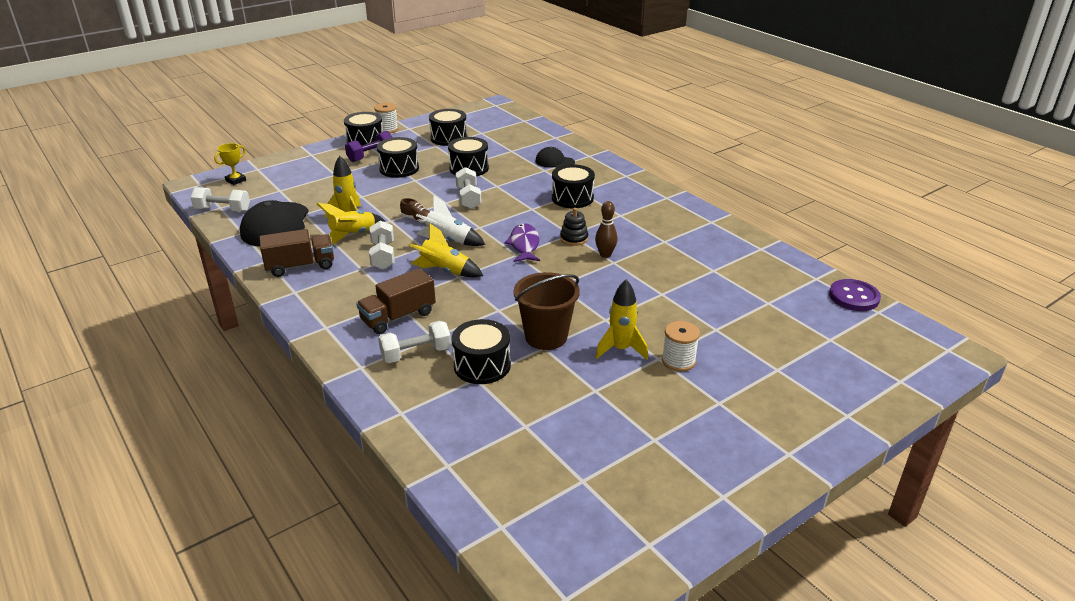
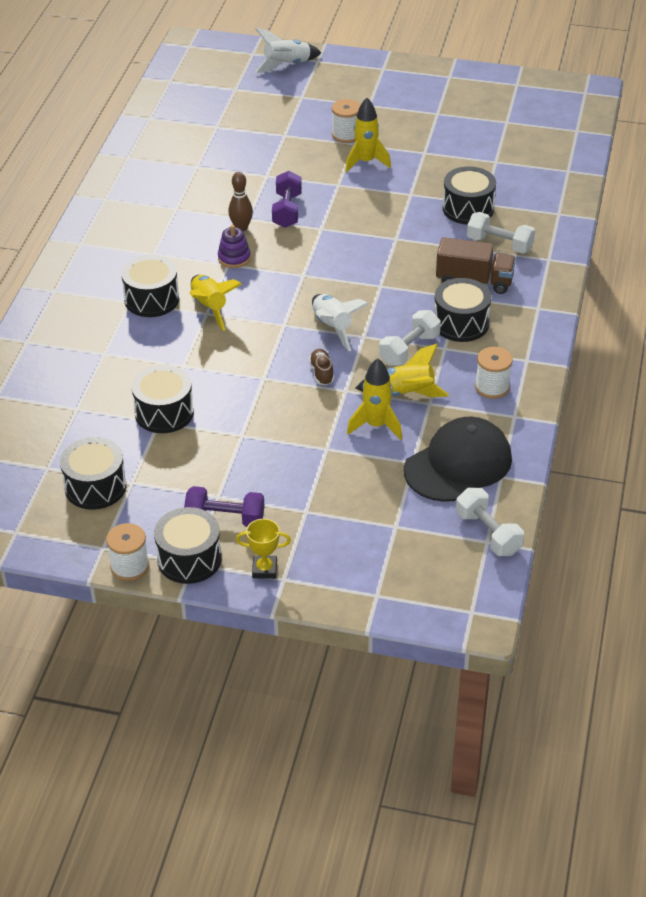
camera: 130 degrees left, 10 degrees up
yellow trophy [214,143,246,185] -> yellow trophy moved to [236,519,291,579]
brown truck [259,229,334,277] -> white spool [475,347,513,399]
black drum [377,137,419,178] -> black drum moved to [434,278,491,342]
yellow rocket [410,223,483,277] -> yellow rocket moved to [190,275,242,331]
white dumbbell [455,167,482,209] -> none
purple fish [504,223,540,262] -> none
brown bucket [514,272,580,350] -> none
black cap [536,147,575,168] -> none
black stacking toy [560,208,588,246] -> purple stacking toy [218,225,251,268]
purple button [829,279,881,311] -> none
none -> white rocket [255,28,321,73]
none -> purple dumbbell [272,171,302,228]

